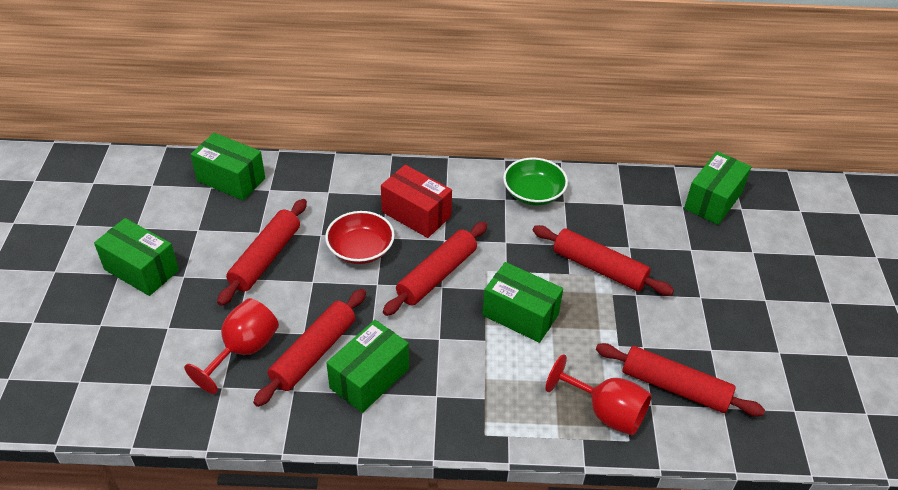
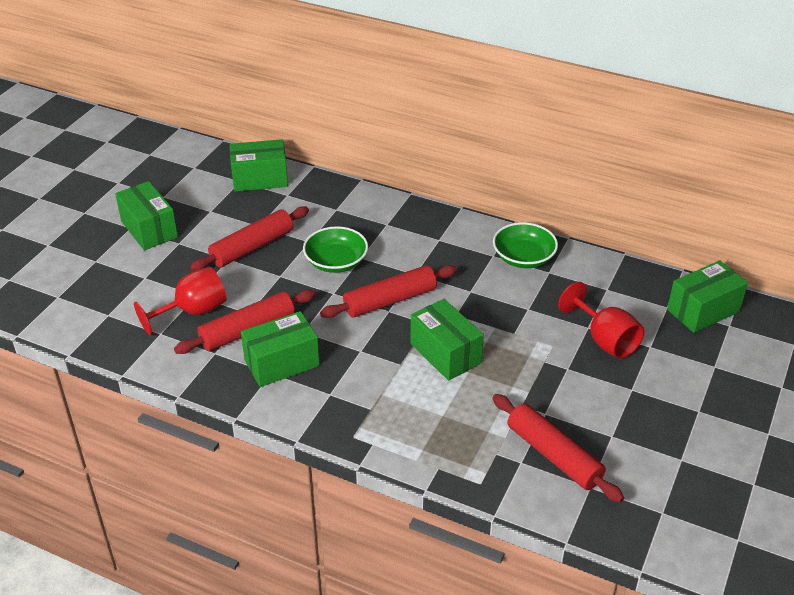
camera: 25 degrees right, 5 degrees down
green box [190,133,265,200] -> green box turned 60 degrees counterclockwise [230,139,288,192]
red bowl [325,211,395,264] -> green bowl [303,226,368,273]
red box [381,165,452,238] -> none
red rolling pin [533,225,674,295] -> none
red goblet [546,354,652,436] -> red goblet moved to [558,282,644,359]

